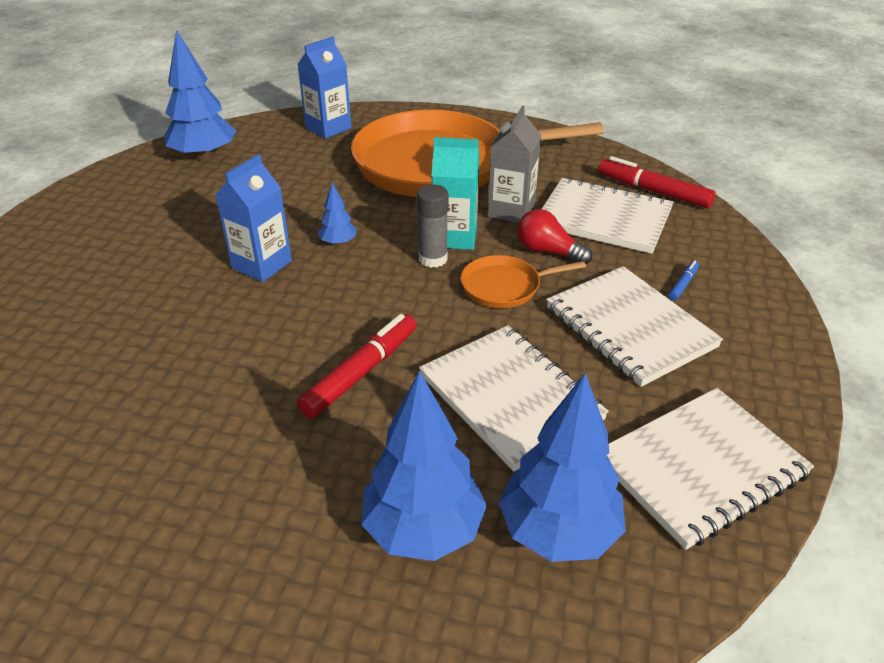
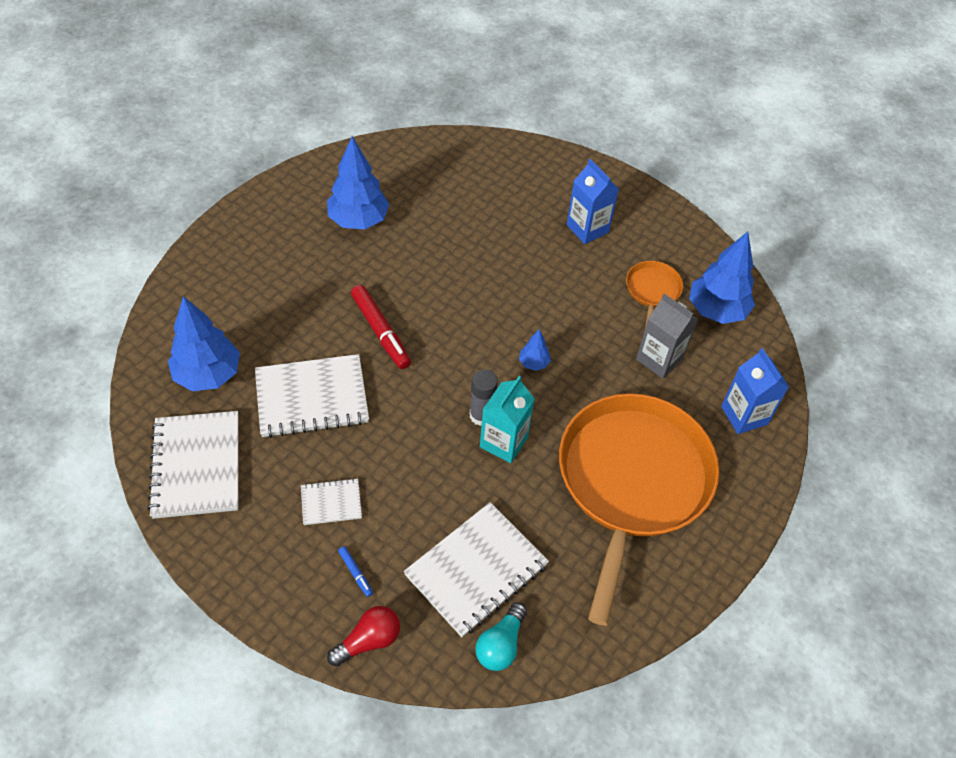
camera: 110 degrees right, 15 degrees up
blue carton [215,154,292,282] -> blue carton moved to [566,159,619,244]
blue tree [361,371,487,561] -> blue tree moved to [327,136,390,229]
orange pan [461,255,586,308] -> orange pan moved to [626,261,683,328]
grey carton [488,106,541,223] -> grey carton moved to [636,294,698,379]
red light bulb [517,209,593,264] -> red light bulb moved to [327,606,400,667]
white notebook [546,266,723,387] -> white notebook [301,478,362,525], size x0.51
red marker [598,156,715,208] -> turquoise light bulb [475,602,527,671]

